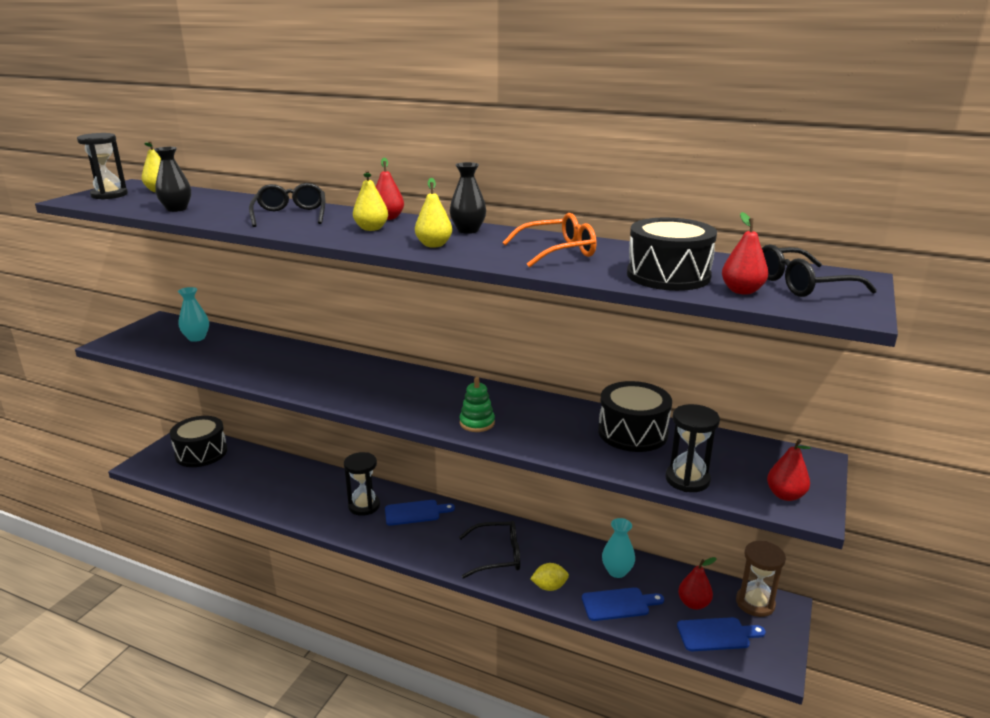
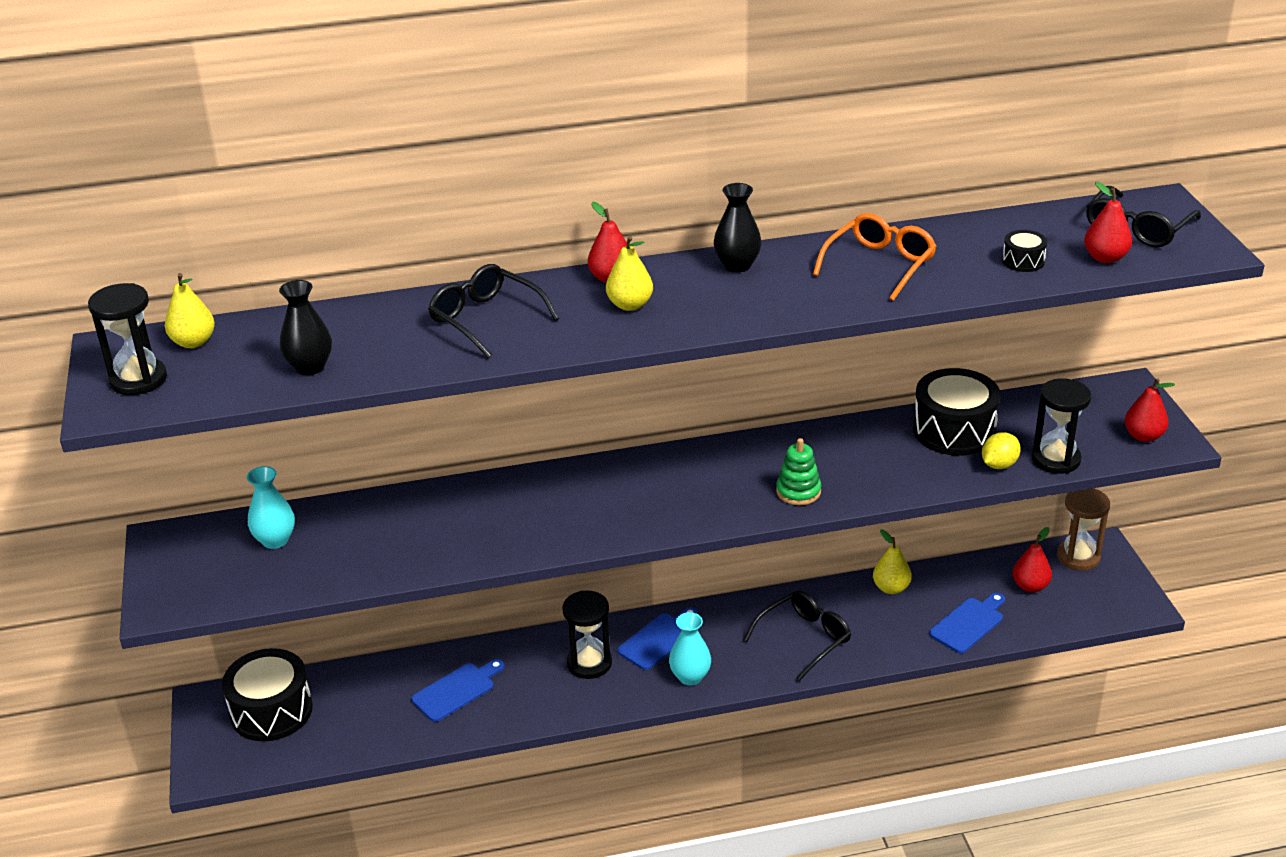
camera: 35 degrees left, 10 degrees up
yellow pear [415,178,452,247] -> yellow pear moved to [873,529,912,594]
yellow lemon [530,563,569,591] -> yellow lemon moved to [982,432,1021,469]
turquoise vase [602,518,635,578] -> turquoise vase moved to [669,612,711,686]
black drum [627,217,717,291] -> black drum [1002,230,1047,272], size x0.46
blue cutting board [677,617,766,651] -> blue cutting board moved to [412,659,504,722]

